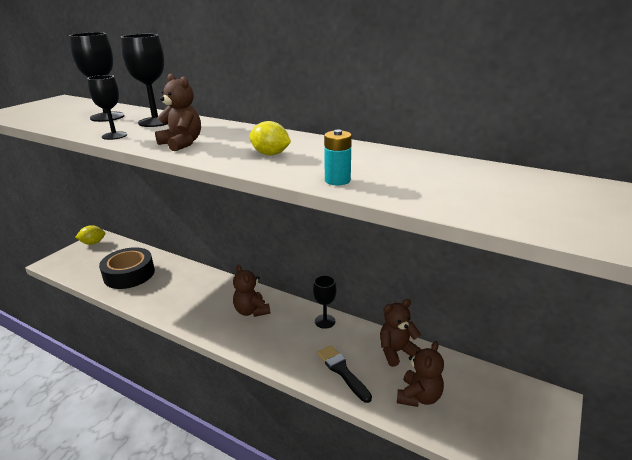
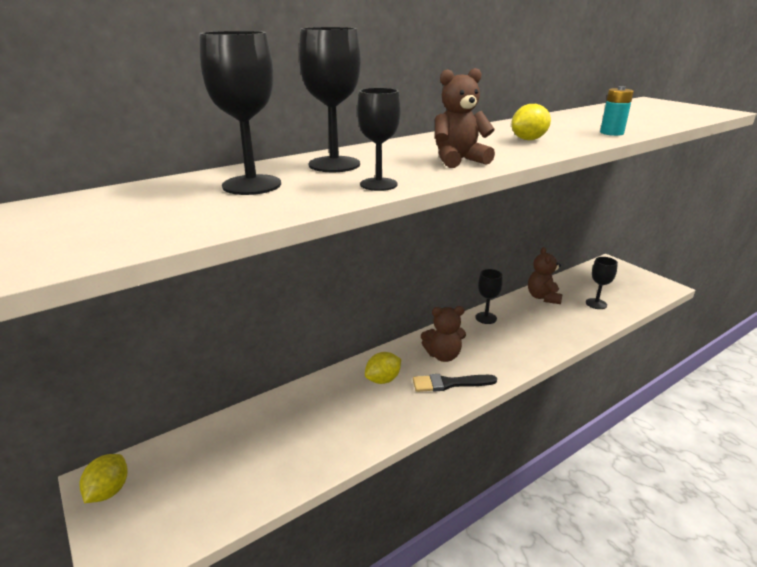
camera: 65 degrees left, 0 degrees up
black tape [99,247,155,289] -> none
black brush [317,345,372,403] -> black brush moved to [413,374,497,392]
brown teddy bear [397,341,444,407] -> black goblet [586,257,618,309]
none -> yellow lemon [365,352,401,384]

